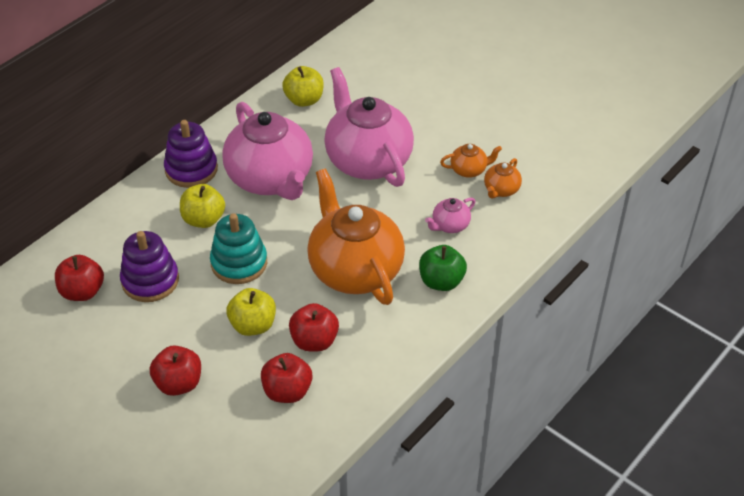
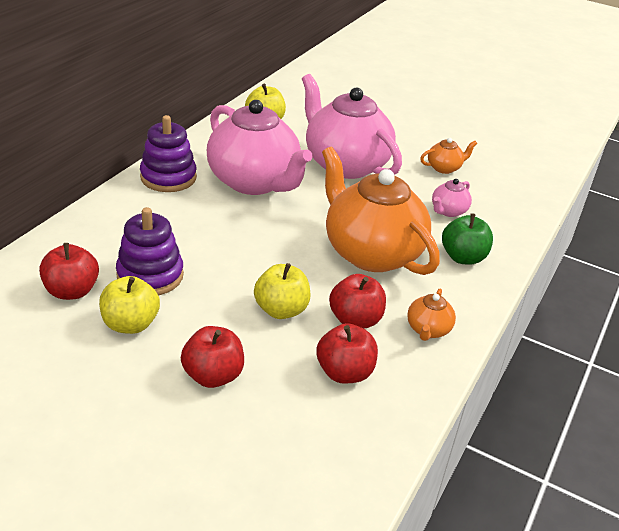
camera: 15 degrees left, 10 degrees down
yellow apple [180,184,225,228] -> yellow apple moved to [99,276,160,334]
turquoise stacking toy [210,213,267,284] -> none
orange teapot [484,158,522,199] -> orange teapot moved to [407,288,456,341]

